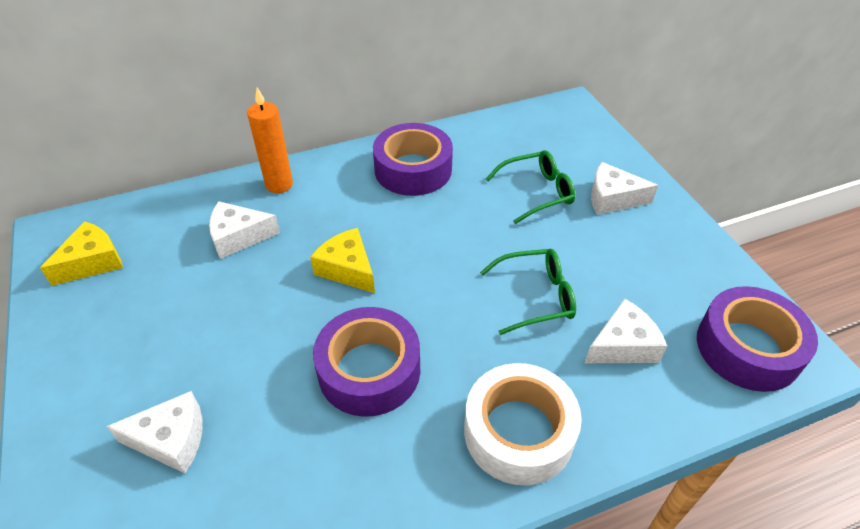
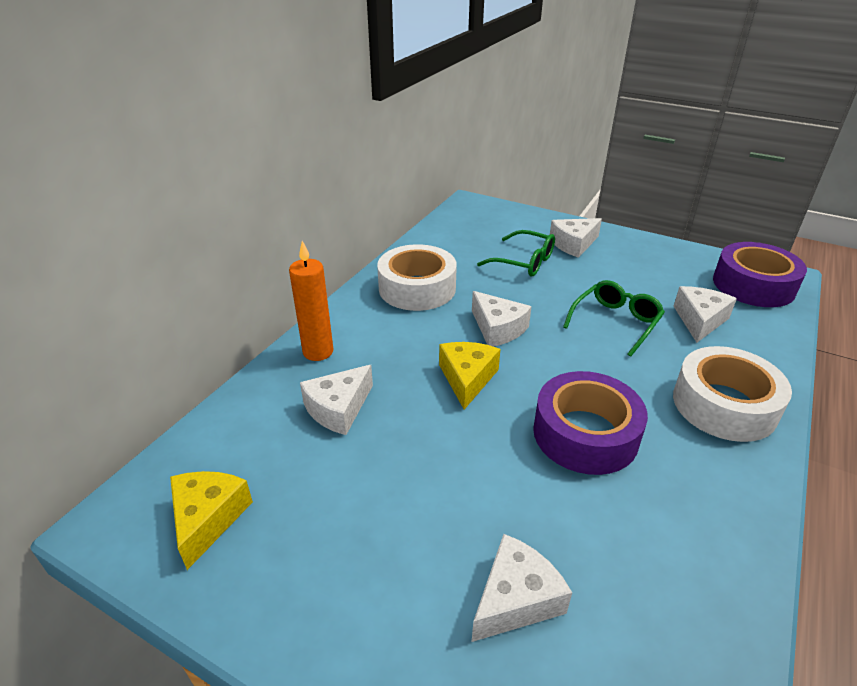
camera: 40 degrees left, 10 degrees down
yellow cheese [310,228,375,293] -> yellow cheese turned 90 degrees clockwise [439,342,500,410]
purple tape [373,123,453,196] -> white tape [377,244,457,311]
green glasses [486,150,575,224] -> green glasses turned 90 degrees clockwise [477,230,555,277]
none -> white cheese [472,291,532,346]

